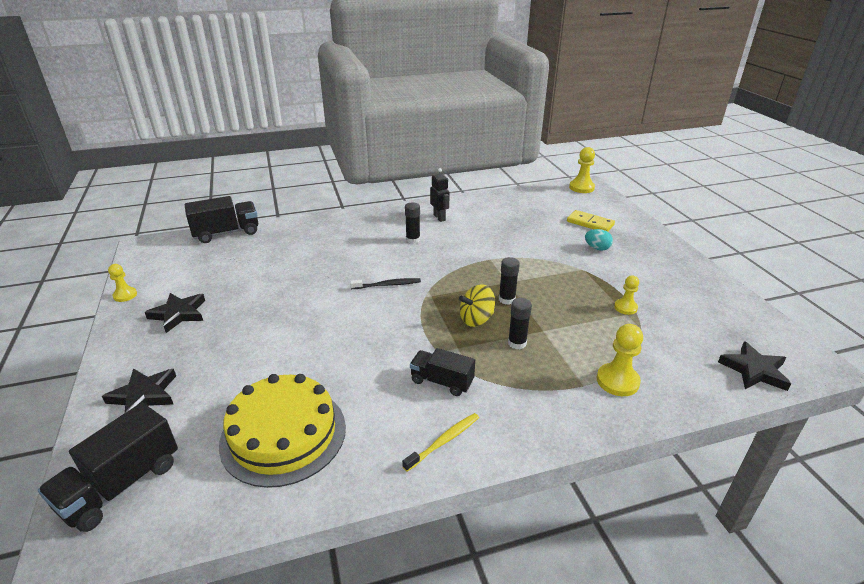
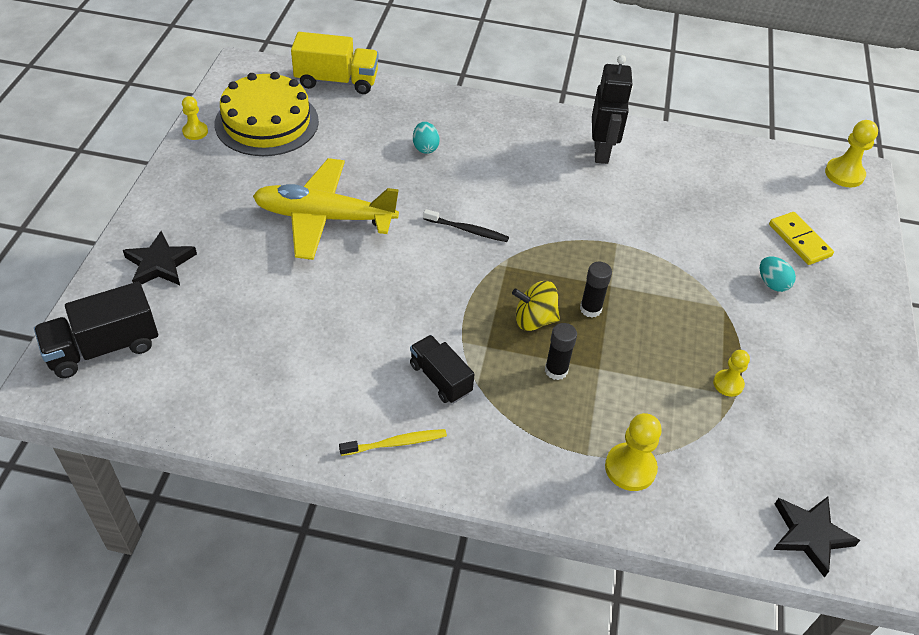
camera: 25 degrees right, 15 degrees up
black star [145,293,205,333] -> none
black truck [185,196,258,243] -> yellow truck [291,32,379,94]
yellow cake [219,374,346,488] -> yellow cake moved to [215,72,319,156]
black glue stick [405,202,420,244] -> none
black robot [430,168,450,222] -> black robot [592,55,633,164], size x1.53
none -> yellow plane [253,158,399,260]
none -> turquoise egg [413,122,440,154]

